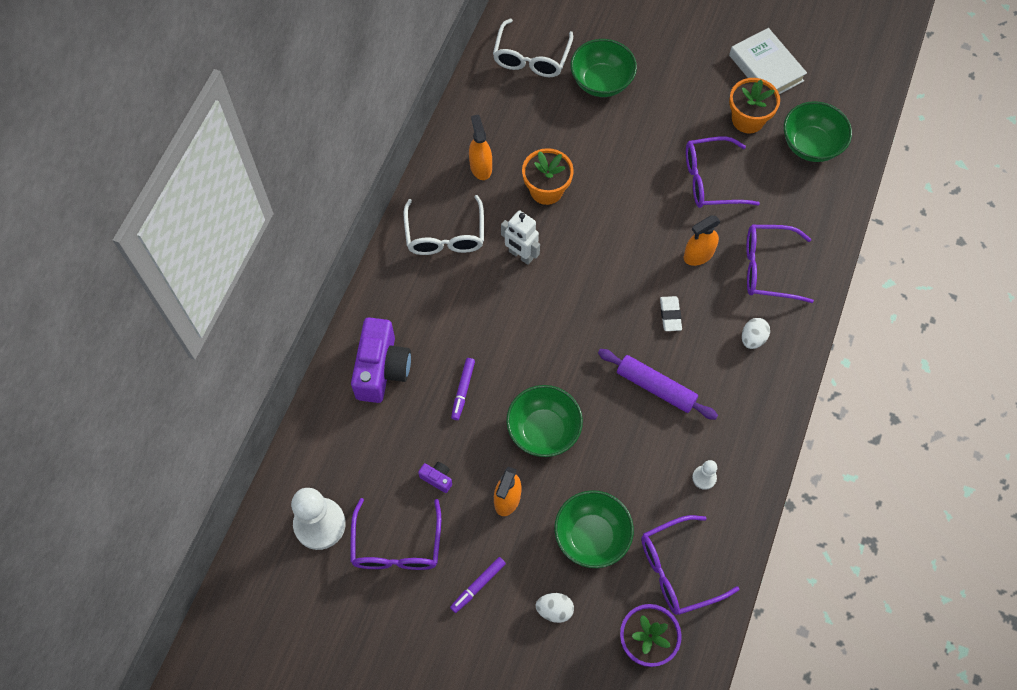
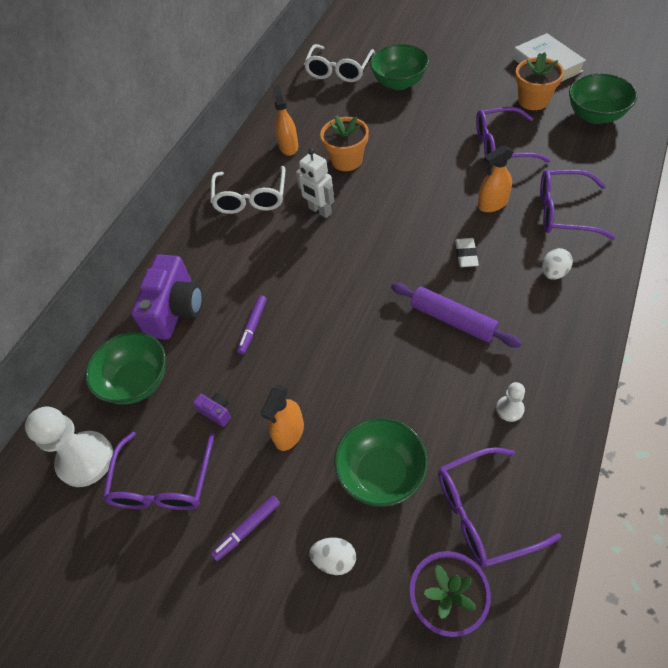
camera: 10 degrees right, 10 degrees down
green bowl [506,385,583,457] -> green bowl moved to [85,332,166,405]

